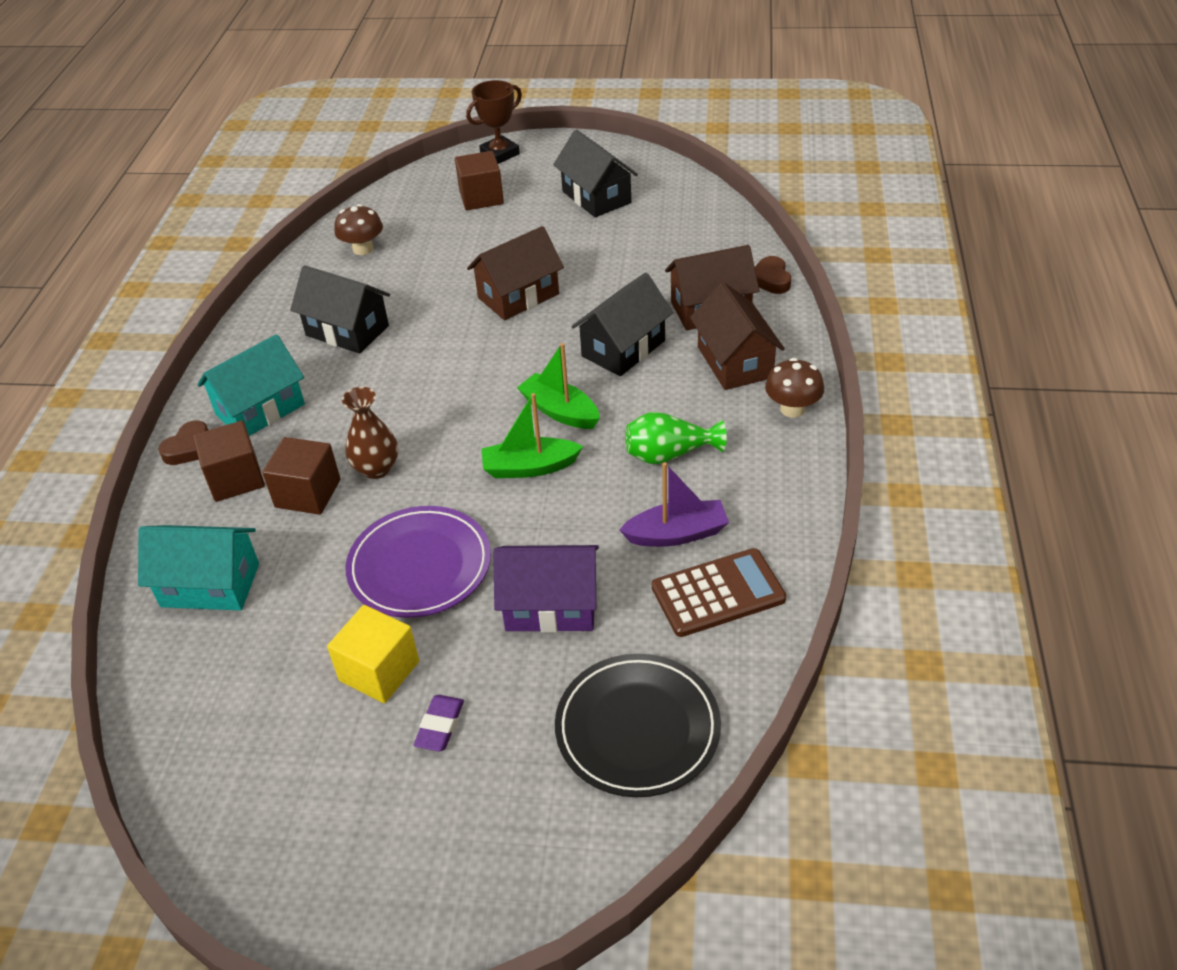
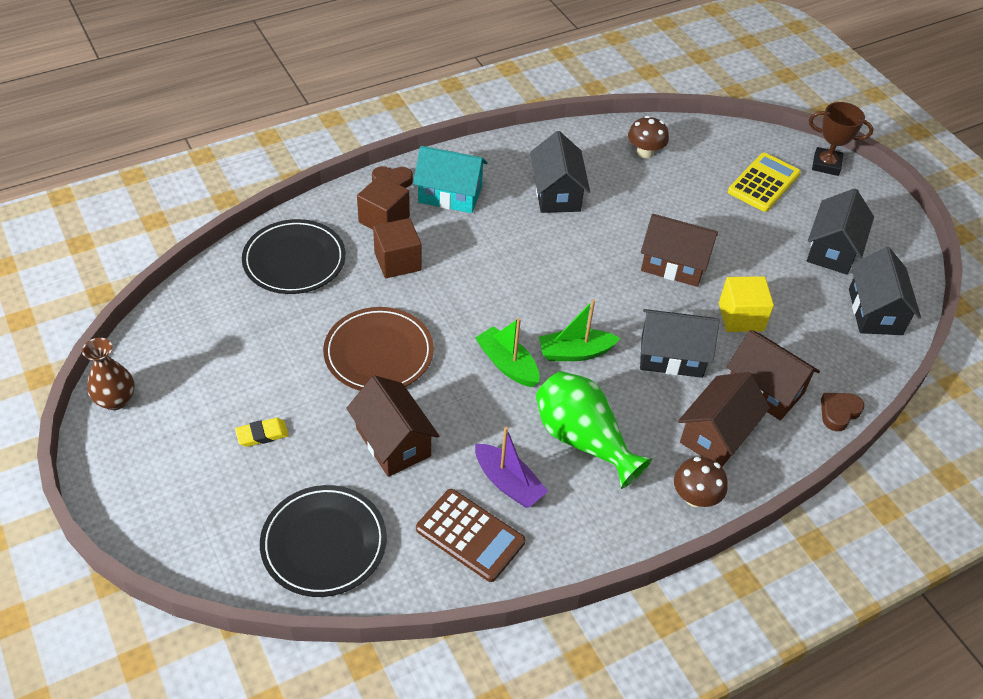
camera: 50 degrees right, 5 degrees up
turquoise house [138,525,259,610] -> black plate [242,219,346,294]
yellow cube [327,605,419,703] -> yellow cube moved to [719,276,774,332]
brown vase [342,387,398,479] -> brown vase moved to [82,338,135,410]
purple plate [346,506,491,618] -> brown plate [323,307,434,391]
purple eraser [414,695,464,752] -> yellow eraser [235,418,289,447]
brown cube [455,151,504,210] -> yellow calculator [728,153,801,212]
purple house [493,545,599,633] -> brown house [346,375,439,477]
green boat [517,343,600,429] -> green boat turned 105 degrees counterclockwise [539,299,620,361]
green vase [625,412,727,464] -> green vase [536,371,652,489], size x1.51
none -> black house [849,247,921,335]

